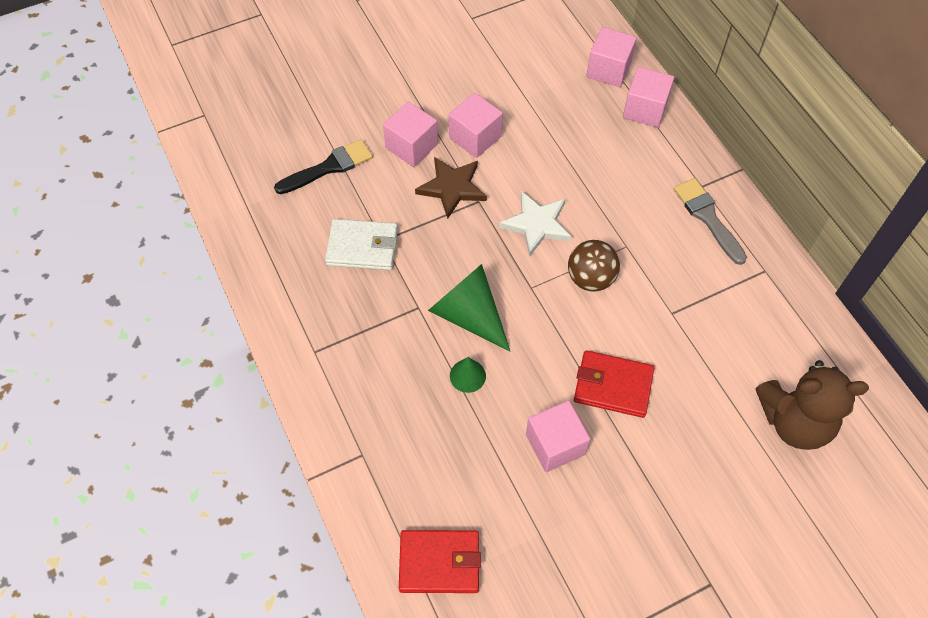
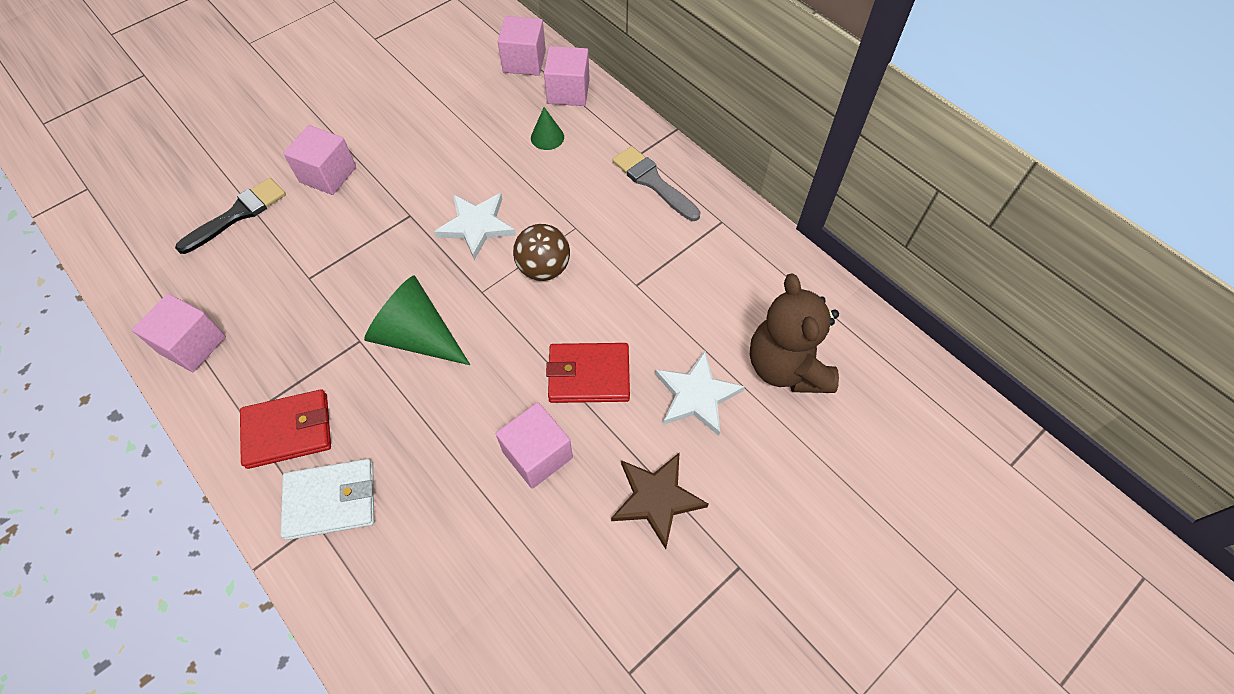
camera: 15 degrees left, 0 degrees up
white wallet [325,219,398,270] -> white wallet moved to [280,459,374,540]
red wallet [399,530,481,593] -> red wallet moved to [240,389,331,469]
brown star [415,157,487,219] -> brown star moved to [611,452,709,549]
pink cube [449,93,503,158] -> pink cube moved to [132,294,226,372]
green cone [450,357,486,393] -> green cone moved to [531,107,564,150]
brown teddy bear [755,360,869,450] -> brown teddy bear turned 90 degrees clockwise [750,274,839,393]
none -> white star [655,351,745,436]

